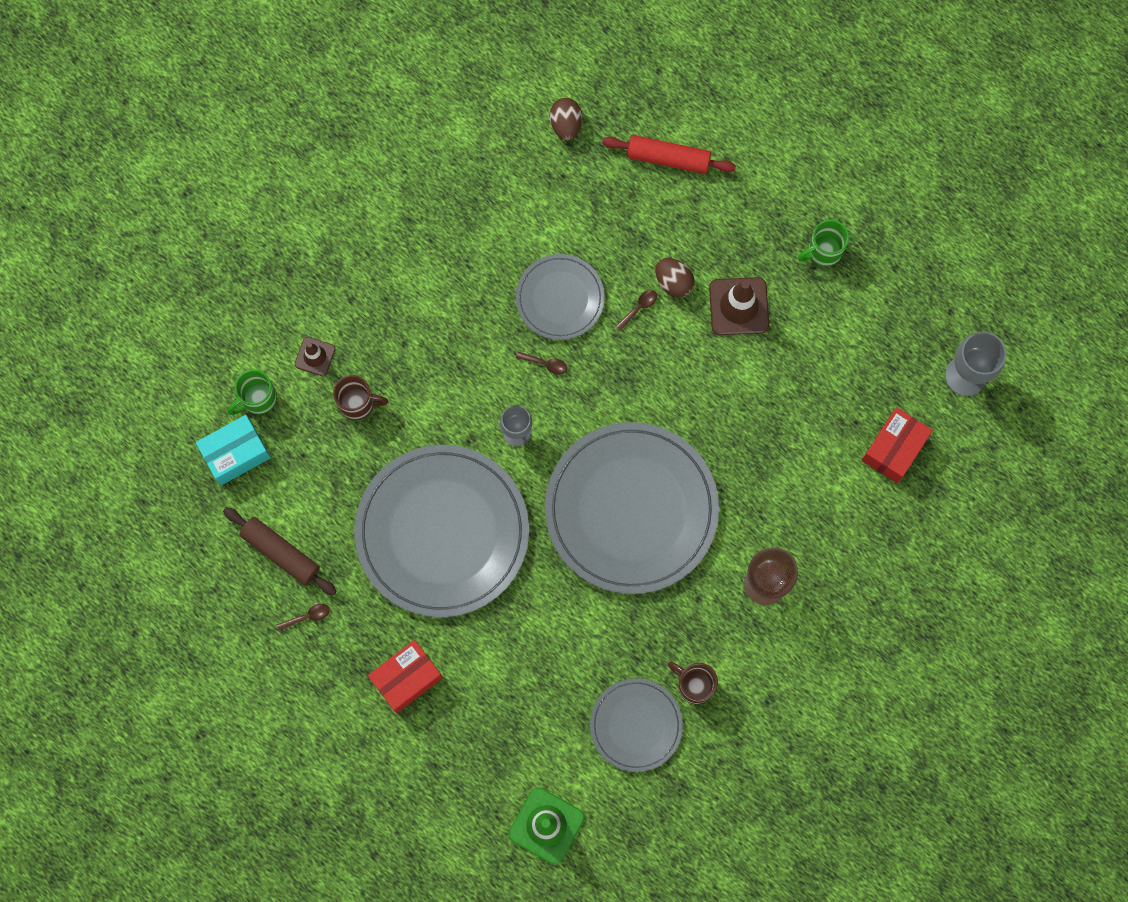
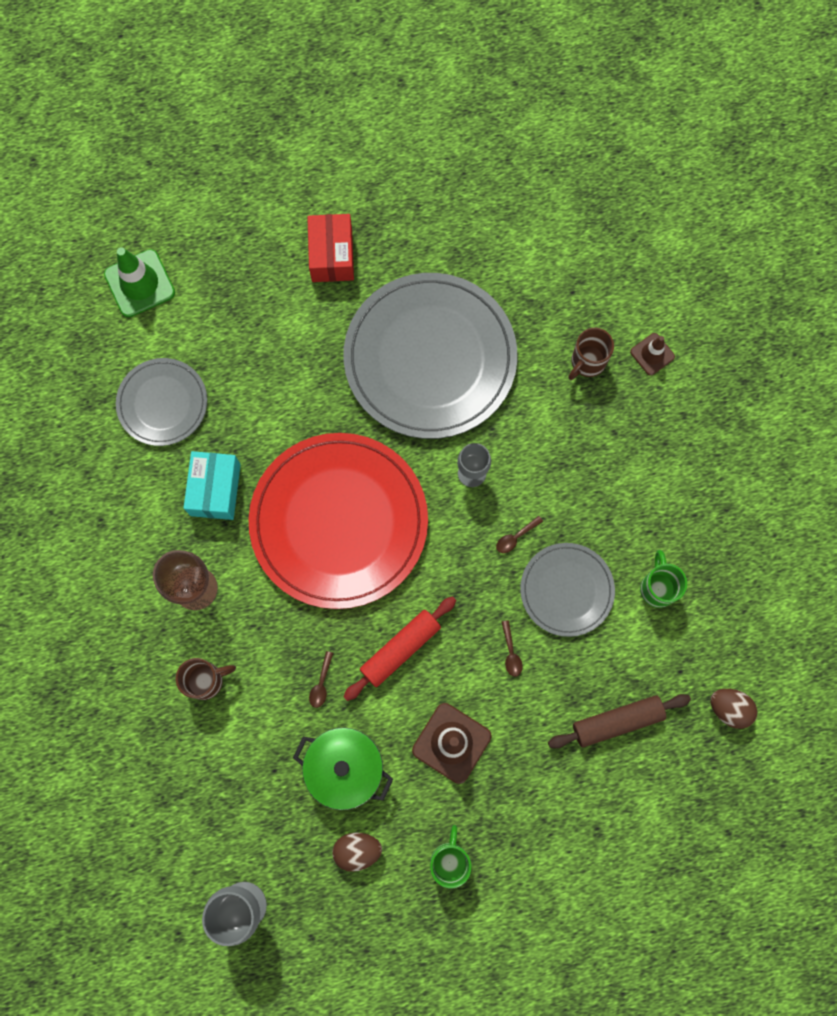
camera: 125 degrees right, 0 degrees up
turquoise box [196,415,271,485] -> turquoise box moved to [184,451,241,520]
brown rolling pin [223,507,337,595] -> brown rolling pin moved to [548,694,691,749]
green mug [228,369,277,415] -> green mug moved to [640,550,687,608]
brown spoon [277,604,329,631] -> brown spoon moved to [309,651,333,708]
grey plate [545,422,719,594] -> red plate [249,433,428,609]
red rolling pin [602,135,736,174] -> red rolling pin moved to [343,596,456,701]
brown egg [656,258,694,297] -> brown egg moved to [332,832,382,872]
brown mug [668,662,718,704] -> brown mug moved to [176,658,236,700]
red box [862,407,933,483] -> none
none -> green pot [293,727,393,810]

